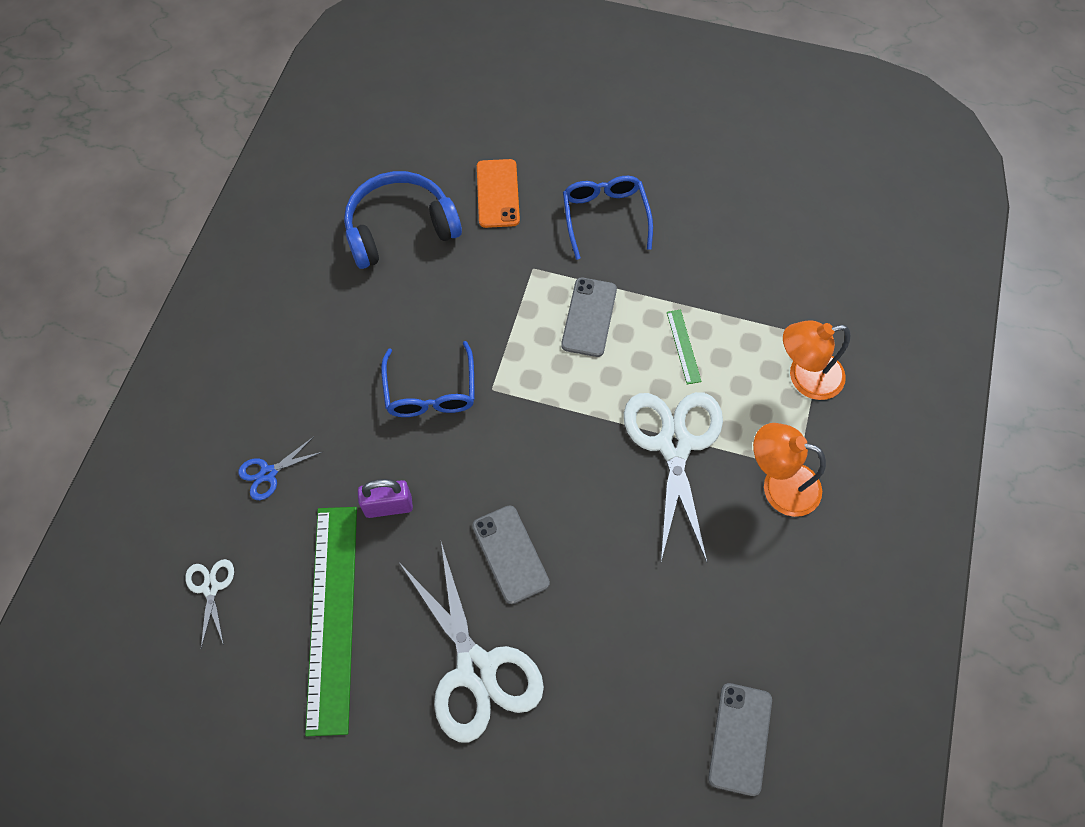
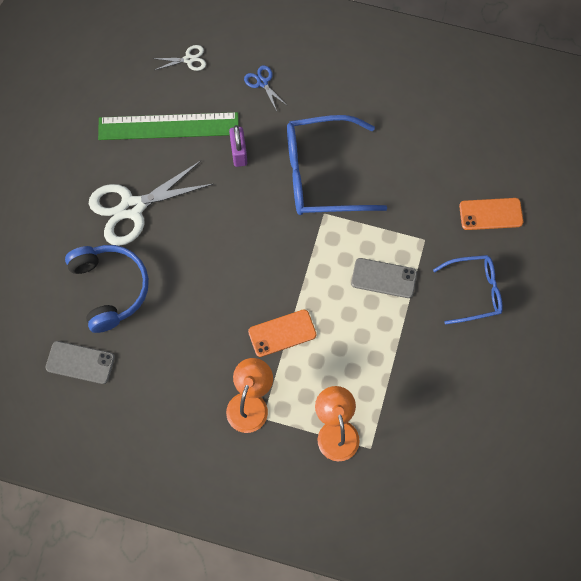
camera: 90 degrees right, 5 degrees up
blue headphones [344,171,462,269] -> blue headphones moved to [65,245,149,333]
blue glasses [381,341,475,417] -> blue glasses [287,115,387,215], size x1.67
grey phone [472,505,550,604] -> none
white scissors [624,392,723,562] -> orange phone [248,309,317,357]
green ruler [667,309,702,384] -> none

